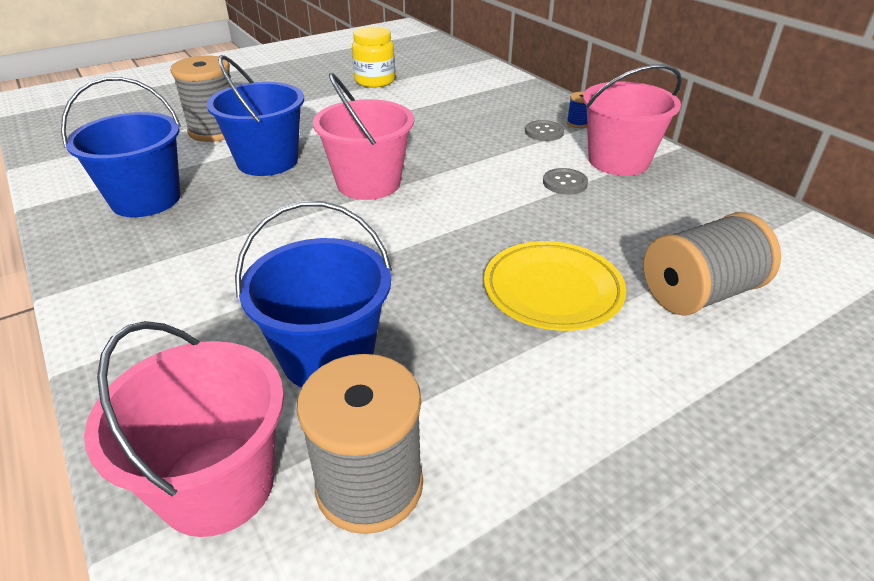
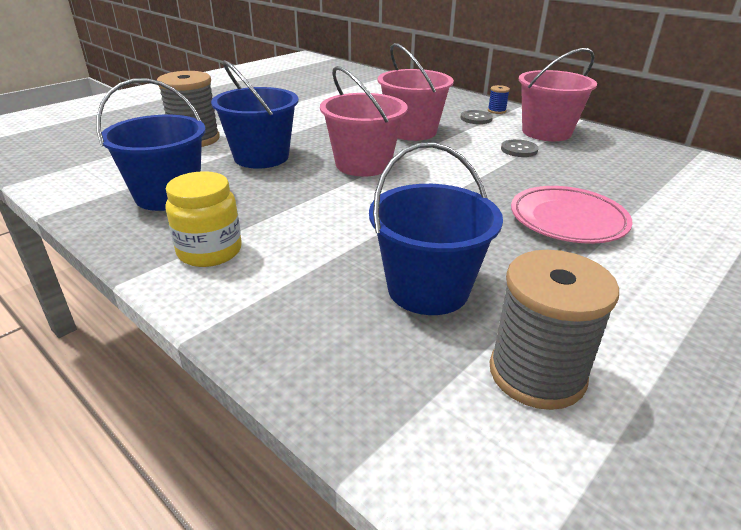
camera: 15 degrees left, 5 degrees down
pink bucket [84,321,284,537] -> pink bucket moved to [378,43,454,141]
yellow jar [352,27,395,88] -> yellow jar moved to [165,171,241,267]
yellow plate [484,241,627,331] -> pink plate [511,186,633,244]
grey spool [643,212,781,316] -> none

